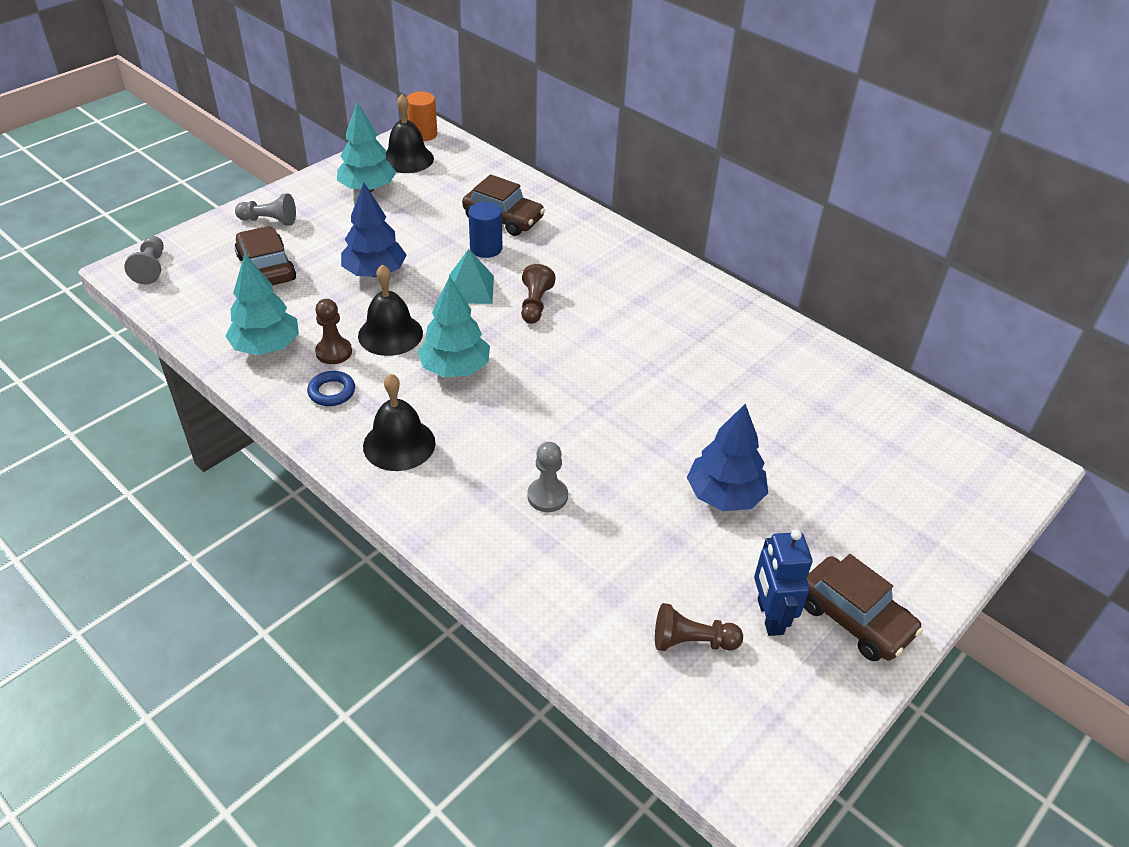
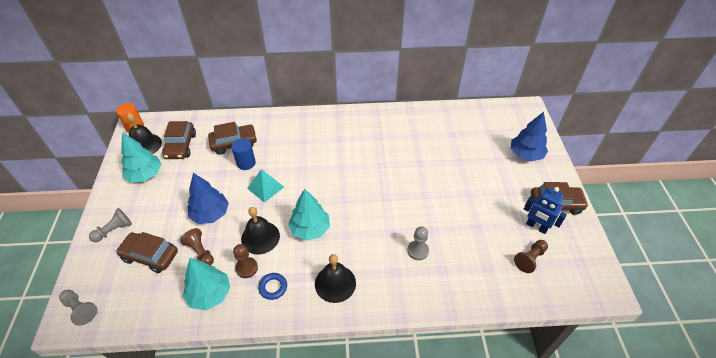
camera: 45 degrees left, 5 degrees up
brown pawn [521,264,556,324] -> brown pawn moved to [180,228,214,266]
blue tree [687,404,768,511] -> blue tree moved to [511,112,548,161]
none -> brown car [162,121,196,159]

